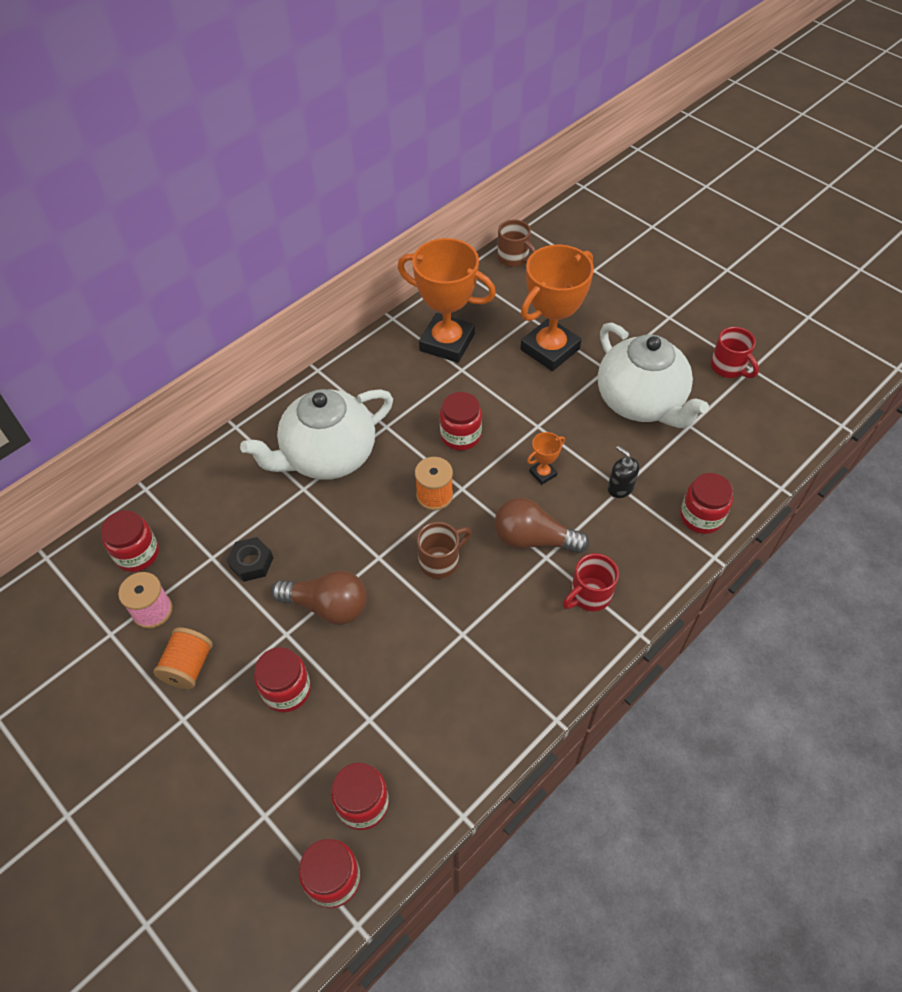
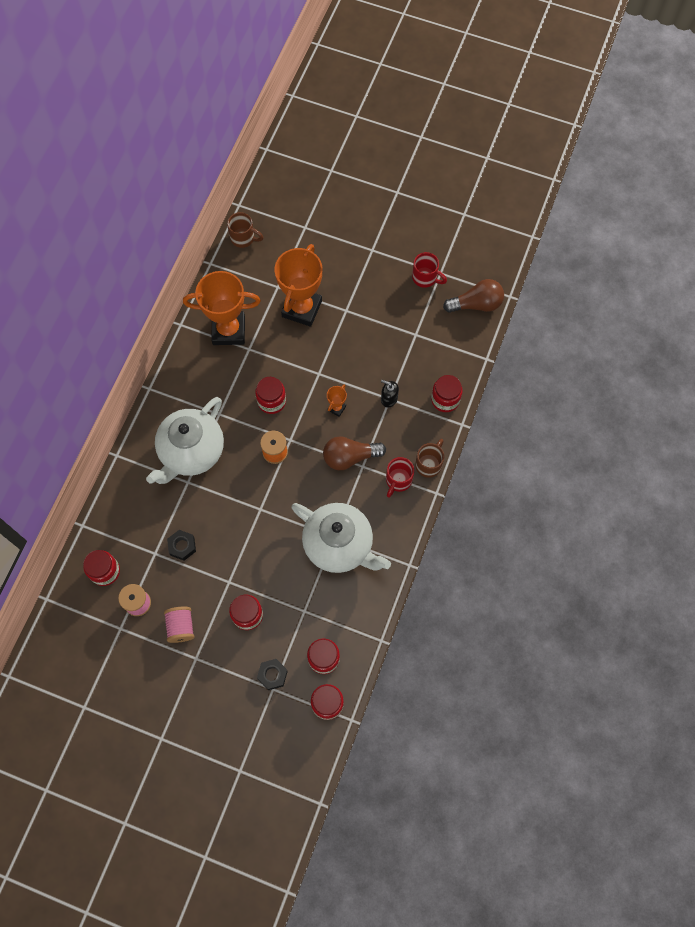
camera: 25 degrees left, 15 degrees up
orange spool [154,627,213,689] -> pink spool [164,607,194,643]
brown light bulb [271,570,367,625] -> brown light bulb moved to [443,279,504,313]
brown mug [417,522,472,579] -> brown mug moved to [415,439,444,478]
white teapot [598,322,709,428] -> white teapot moved to [291,503,391,573]
none -> black nut [257,659,288,690]

